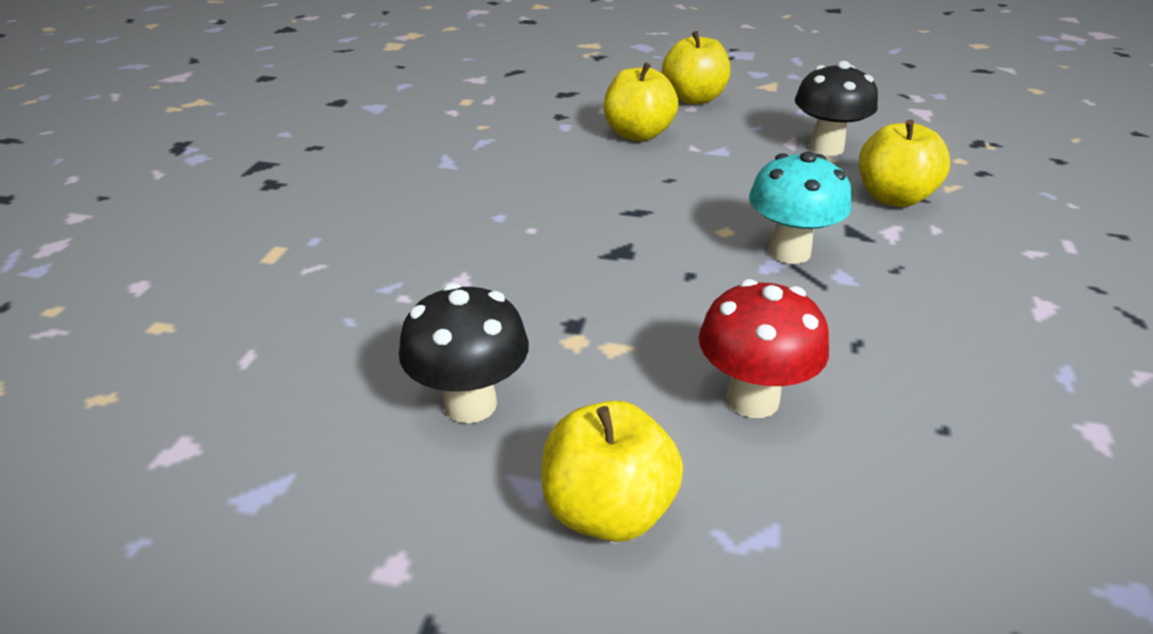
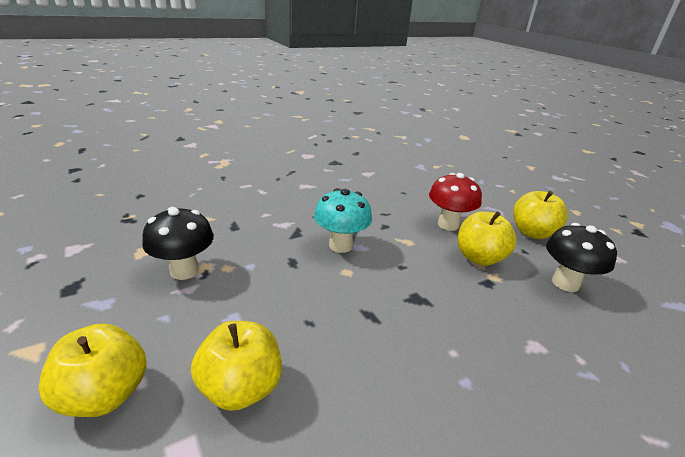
camera: 135 degrees left, 5 degrees down
yellow apple [859,119,950,207] -> yellow apple moved to [458,211,517,266]

